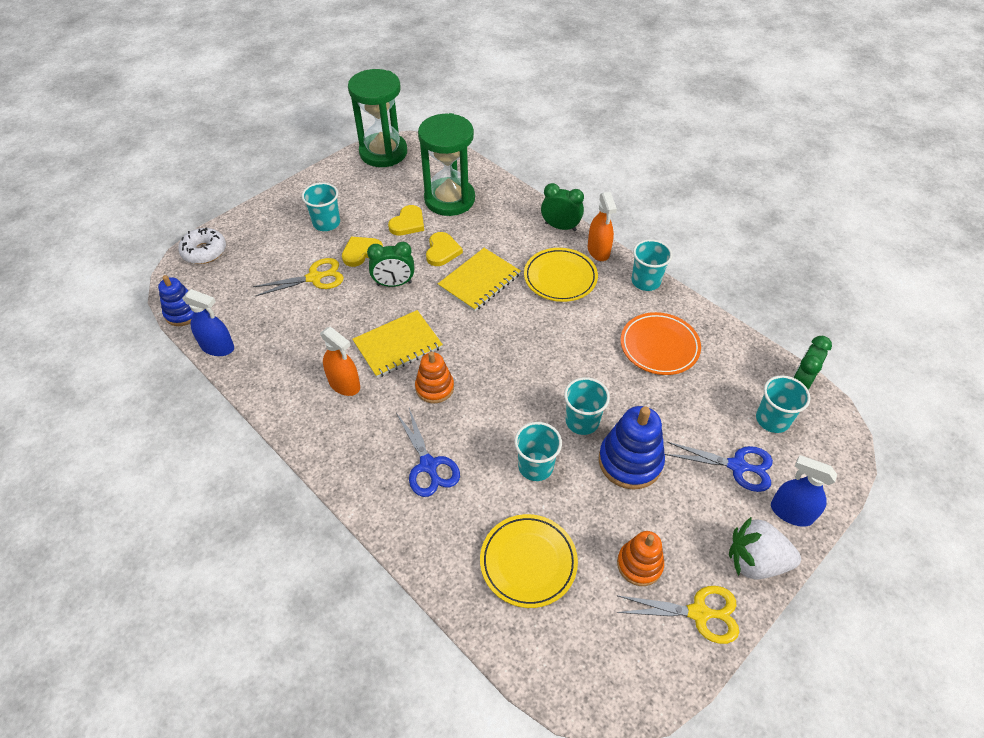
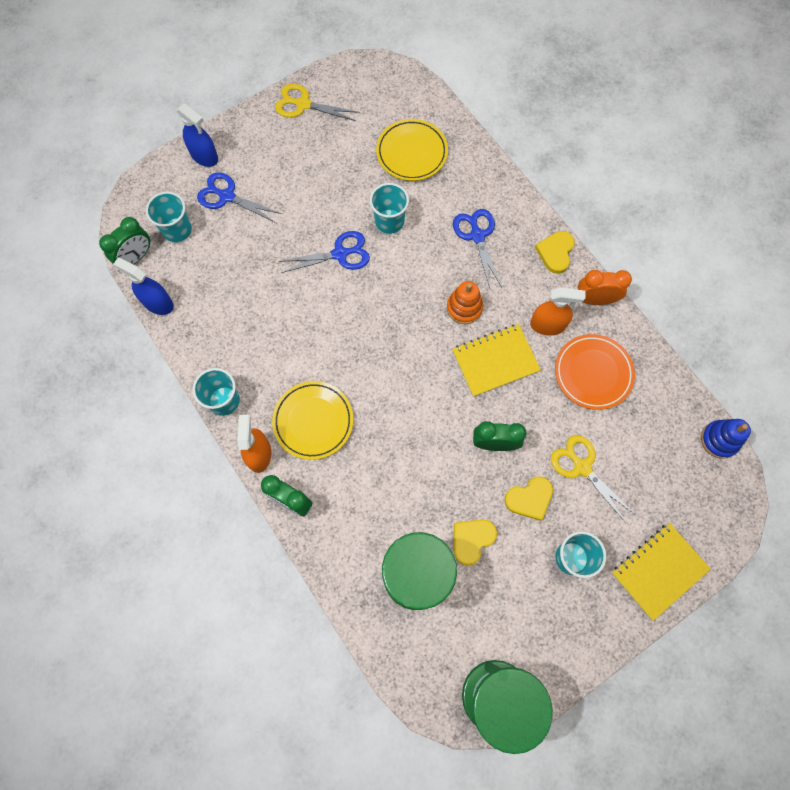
camera: 170 degrees left, 20 degrees up
white donut [178,228,226,264] -> none
blue spray bottle [182,289,234,356] -> blue spray bottle moved to [113,258,174,315]
yellow scissors [253,258,344,296] -> yellow scissors turned 60 degrees clockwise [551,435,634,523]
orange spray bottle [320,326,360,396] -> orange spray bottle turned 135 degrees clockwise [530,288,585,335]
yellow heart [426,232,463,266] -> yellow heart moved to [535,231,575,274]
yellow notebook [438,248,521,311] -> yellow notebook moved to [612,523,711,621]
turquoise cup [564,377,610,435] -> blue scissors [279,231,370,273]
blue stacking toy [599,406,665,490] -> none
orange stacking toy [617,531,664,586] -> none
orange plate [621,312,701,375] -> orange plate moved to [555,334,635,410]
white strawberry [729,516,801,579] -> none
none -> orange clock [578,270,632,305]

